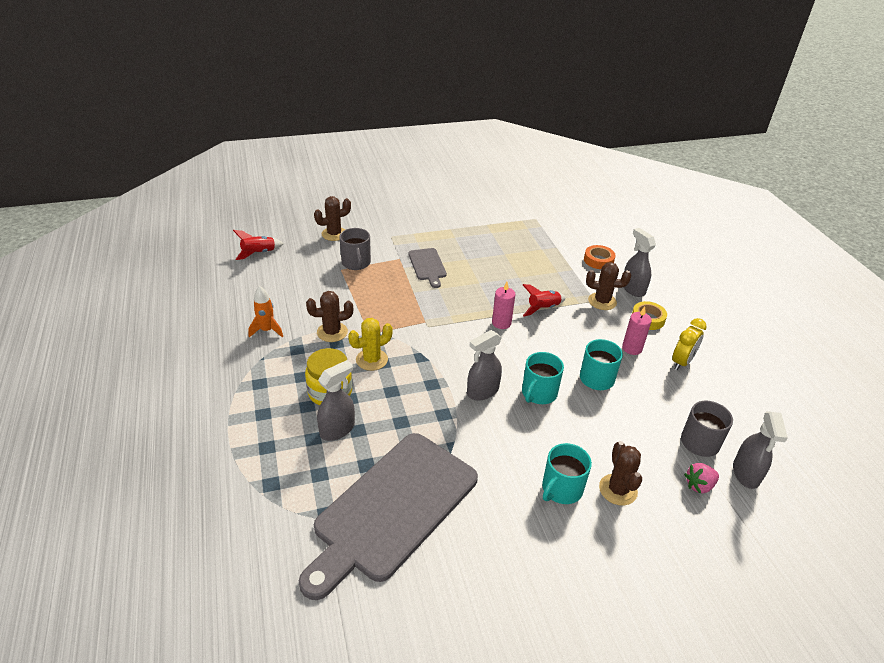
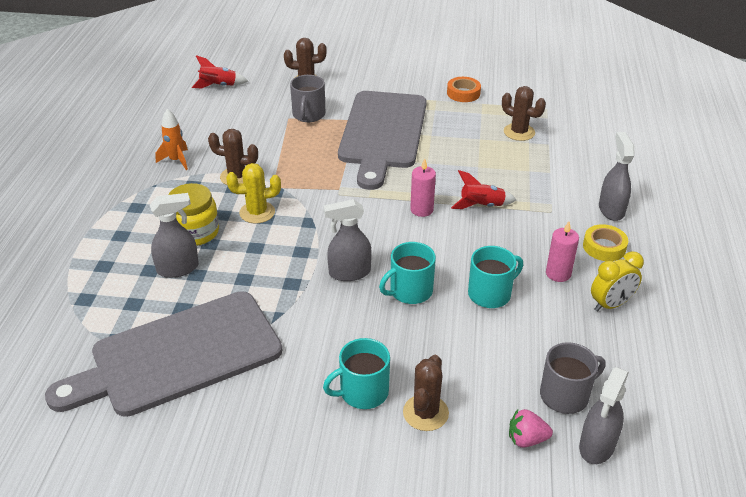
camera: 25 degrees right, 0 degrees up
grey cutting board [408,248,447,288] -> grey cutting board [338,91,427,190], size x2.20
orange tape [584,245,616,269] -> orange tape moved to [447,77,481,102]
brown cactus [586,262,631,310] -> brown cactus moved to [502,86,546,141]

